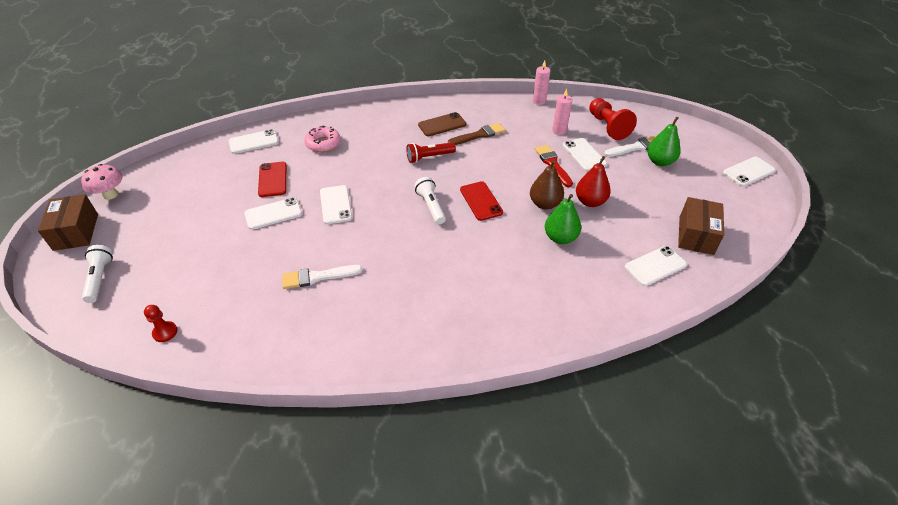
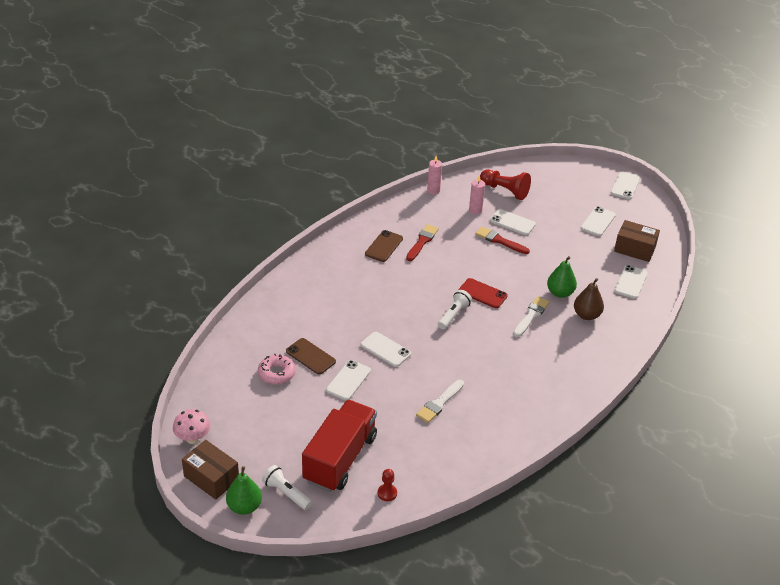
camera: 40 degrees left, 5 degrees down
white phone [229,129,279,154] -> white phone moved to [580,206,616,236]
red phone [258,162,287,197] -> brown phone [286,338,336,375]
pink donut [304,126,341,152] -> pink donut moved to [258,354,296,385]
red flashlight [406,142,456,163] -> none
white flashlight [414,177,446,224] -> white flashlight turned 90 degrees clockwise [438,290,472,330]
brown brush [448,123,506,145] -> red brush [406,224,439,261]
brown pear [530,160,564,210] -> brown pear moved to [574,278,604,320]
red pear [576,156,611,207] -> none
white brush [604,136,656,157] -> white brush moved to [513,296,550,337]
green pear [647,117,681,166] -> green pear moved to [226,466,262,515]
brown box [678,197,724,255] -> brown box turned 45 degrees counterclockwise [614,220,660,262]
none -> red truck [302,400,377,492]

